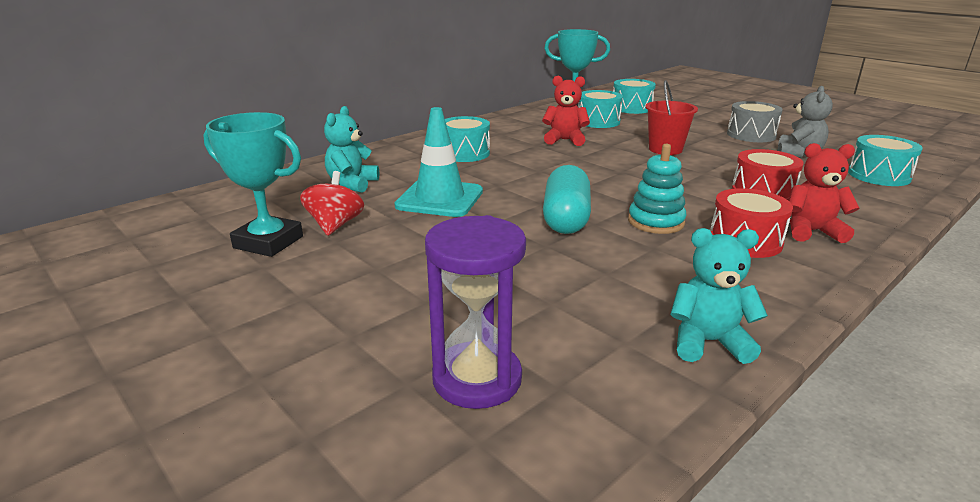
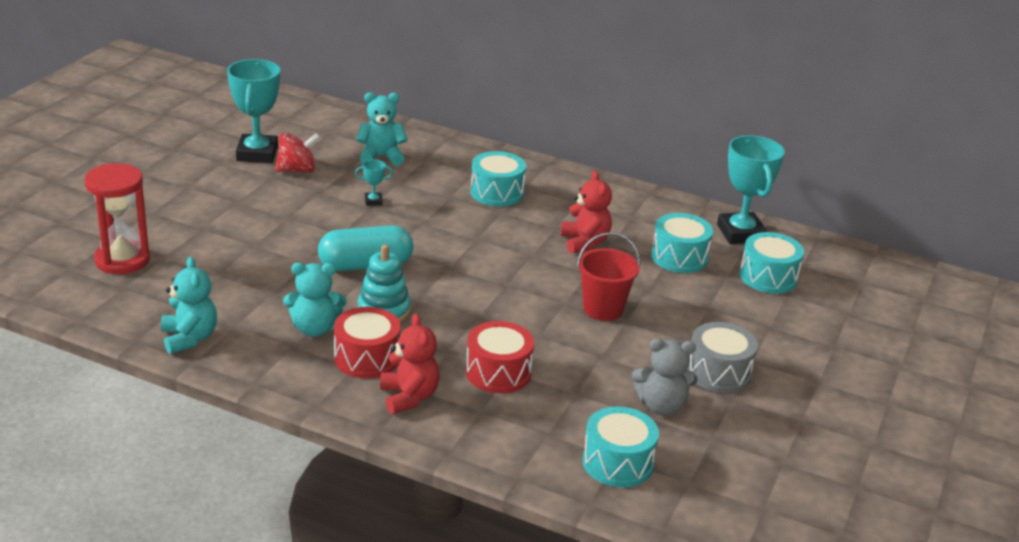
camera: 65 degrees right, 5 degrees up
turquoise traffic cone [394,107,483,217] -> turquoise trophy [355,159,393,206]
purple hourglass [425,215,526,409] -> red hourglass [85,163,150,274]
none -> turquoise teddy bear [283,263,346,337]

